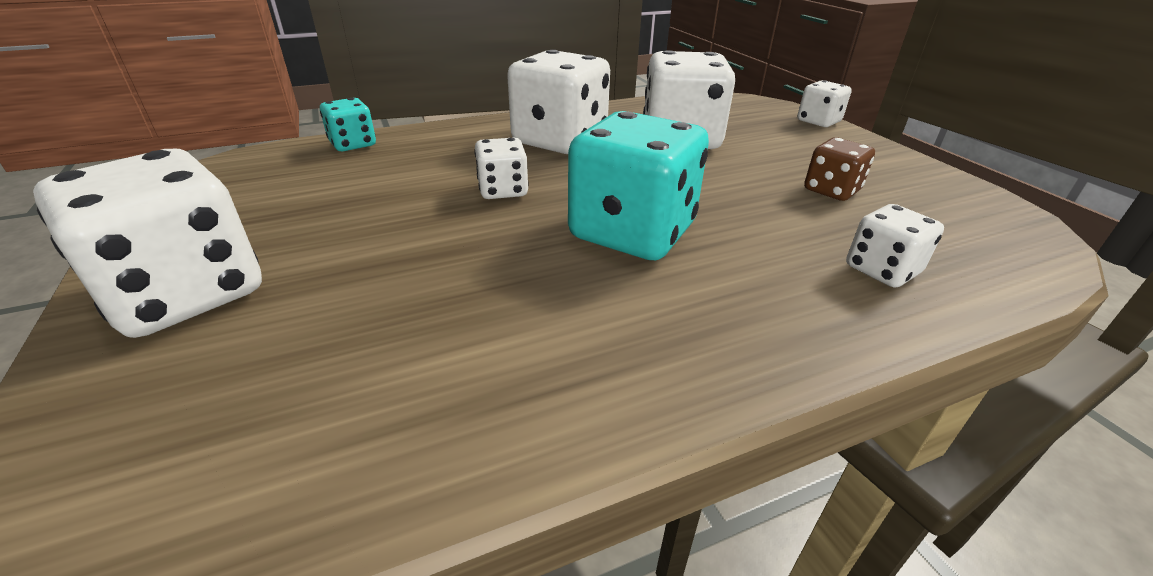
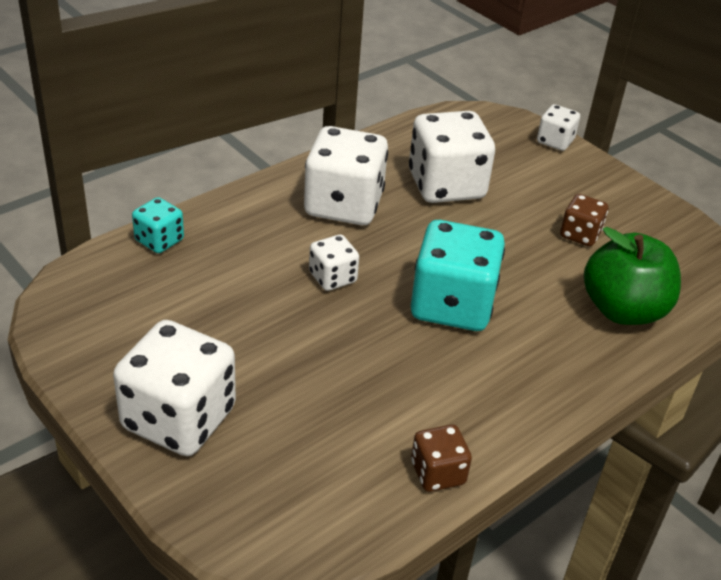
camera: 20 degrees left, 5 degrees up
white dice [846,204,944,288] -> green apple [584,227,681,325]
none -> brown dice [411,425,472,492]

